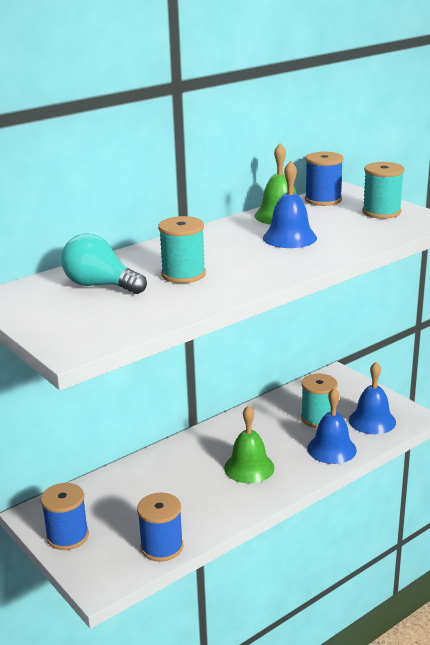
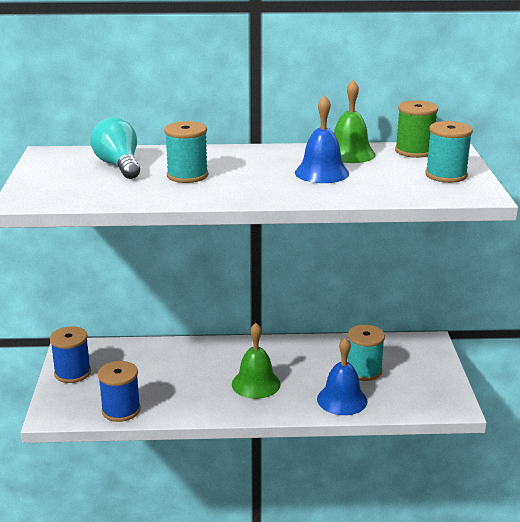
camera: 35 degrees right, 0 degrees up
blue spool [305,152,344,206] -> green spool [395,100,438,158]
blue bell [349,362,396,434] -> none

